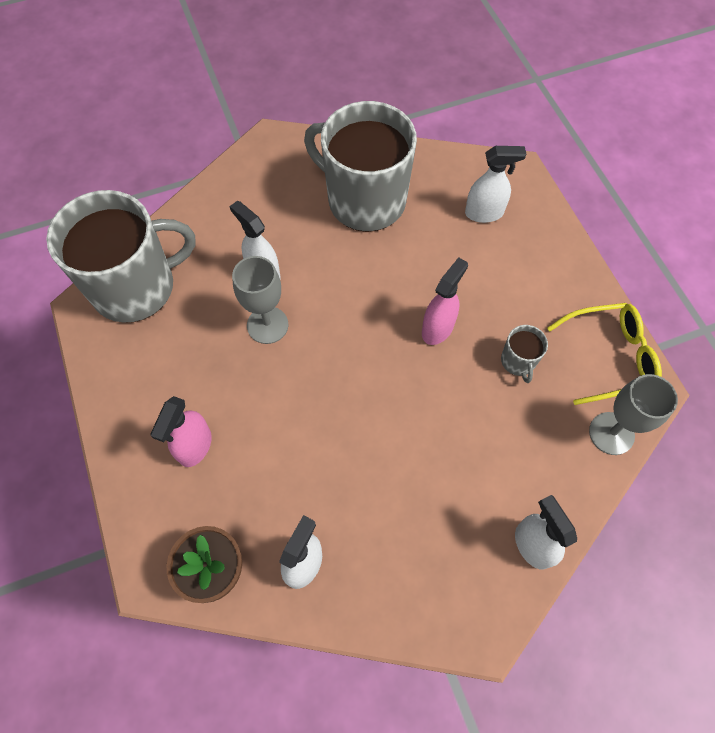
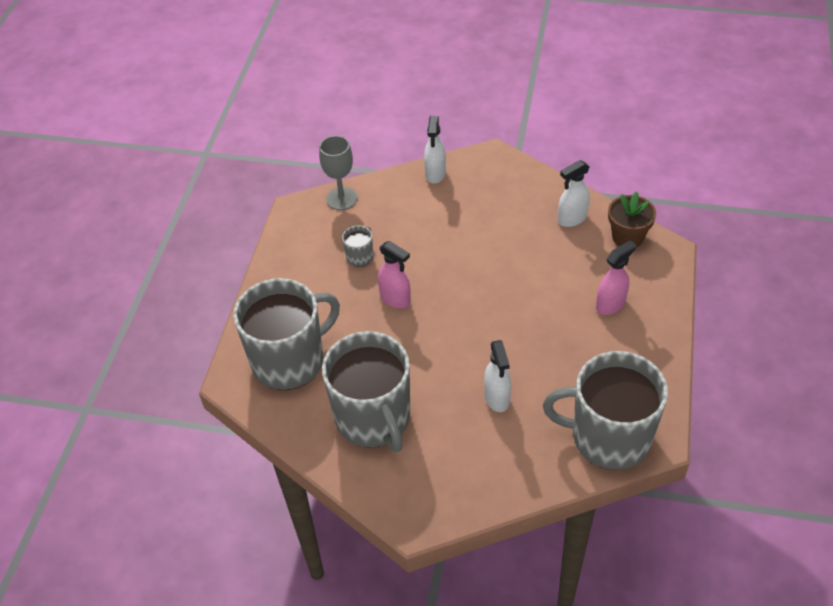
camera: 145 degrees left, 15 degrees down
grey goblet [232,256,288,344] -> none
pink spray bottle [422,257,468,345] -> pink spray bottle turned 120 degrees counterclockwise [378,241,411,308]
white spray bottle [465,146,526,223] -> grey mug [234,278,340,390]
yellow glasses [547,303,662,405] -> none

